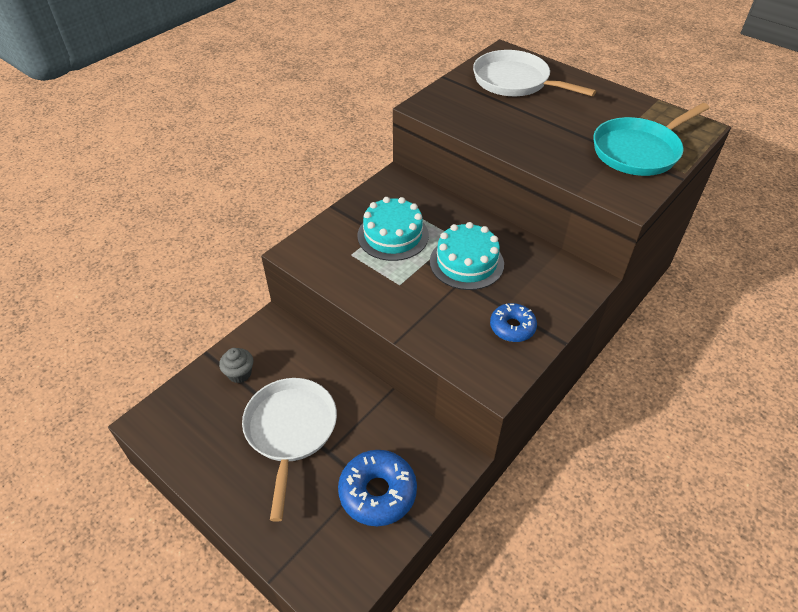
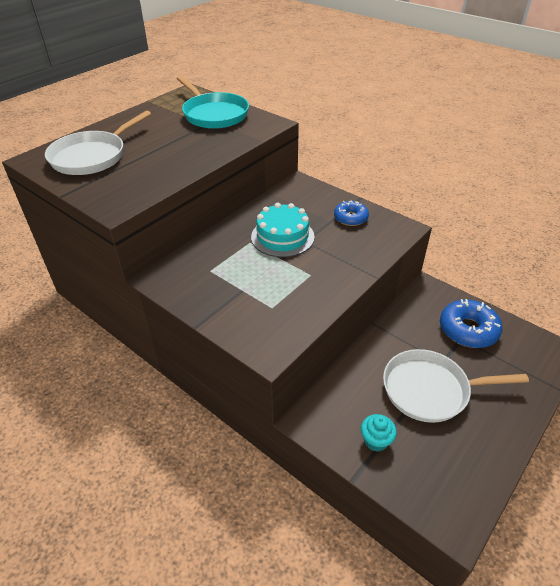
camera: 90 degrees left, 5 degrees down
grey cupcake [219,348,253,383] -> turquoise cupcake [361,414,397,452]
turquoise cake [357,197,429,261] -> none

